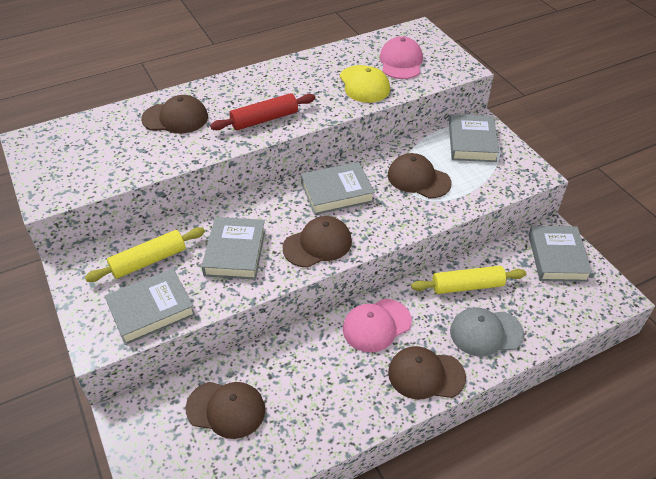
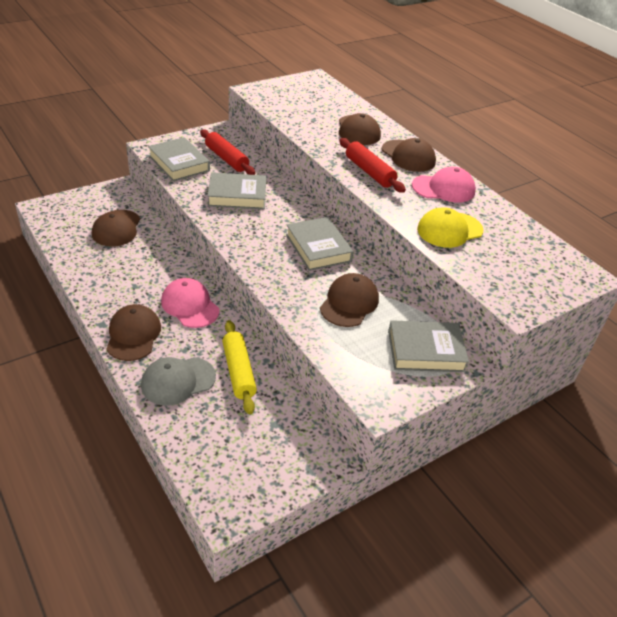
camera: 80 degrees right, 5 degrees down
yellow rolling pin [85,227,205,282] -> red rolling pin [200,129,255,175]
brown cap [283,216,352,268] -> brown cap moved to [382,138,436,172]
pink cap [379,36,423,79] -> pink cap moved to [412,166,476,203]
grey cap [450,307,524,357] -> grey cap turned 105 degrees counterclockwise [141,357,216,405]
grey book [528,226,592,282] -> none

